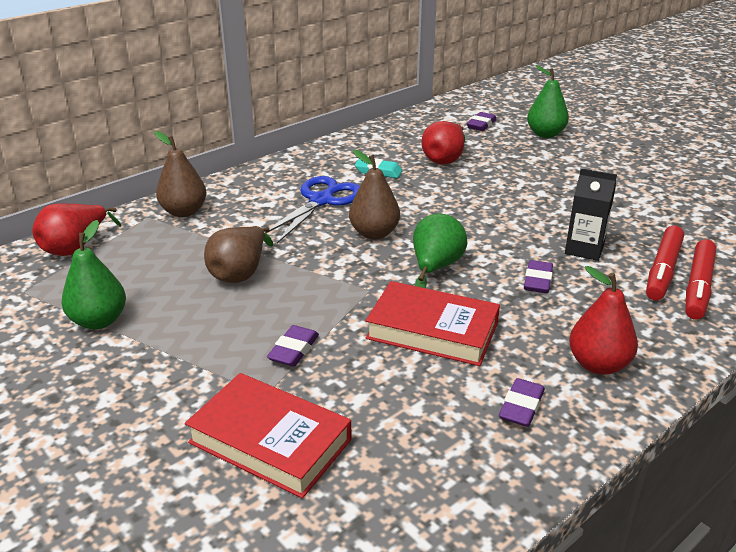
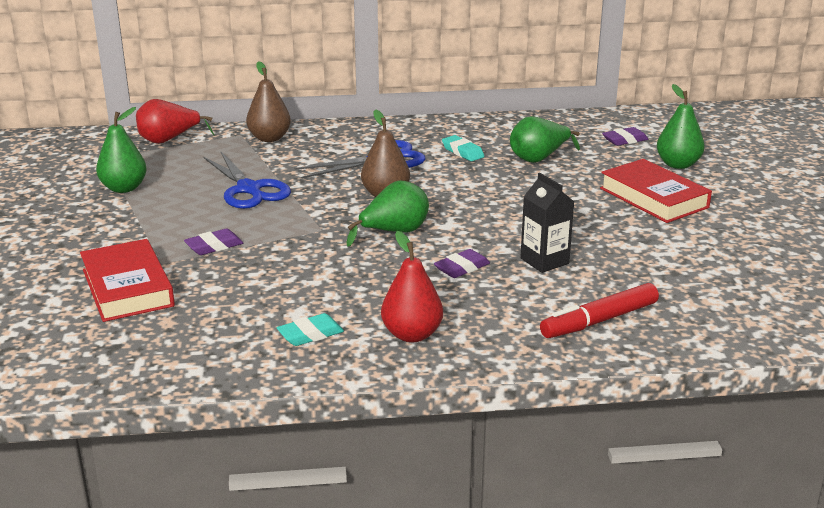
camera: 35 degrees right, 5 degrees down
brown pear [204,226,273,283] -> blue scissors [204,152,291,209]
red book [366,281,500,366] -> red book moved to [600,159,712,223]
red pear [421,121,465,164] -> green pear [510,116,580,163]
purple eraser [499,378,545,427] -> turquoise eraser [277,313,344,346]
red marker [646,225,684,300] -> none

